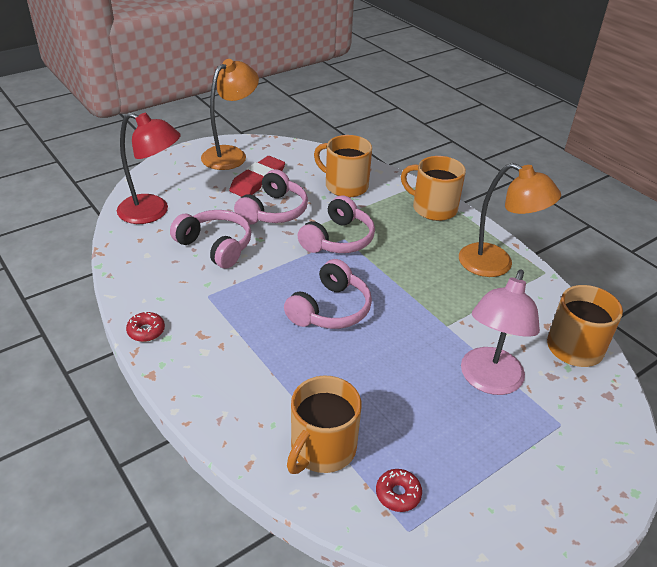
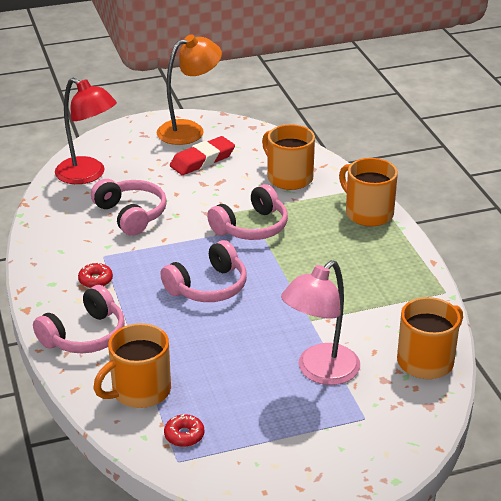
camera: 20 degrees right, 5 degrees down
red donut [126,311,165,342] -> red donut moved to [78,262,113,288]
pink headphones [234,169,308,225] -> pink headphones moved to [33,285,125,354]
orange lamp [459,163,561,277] -> none

